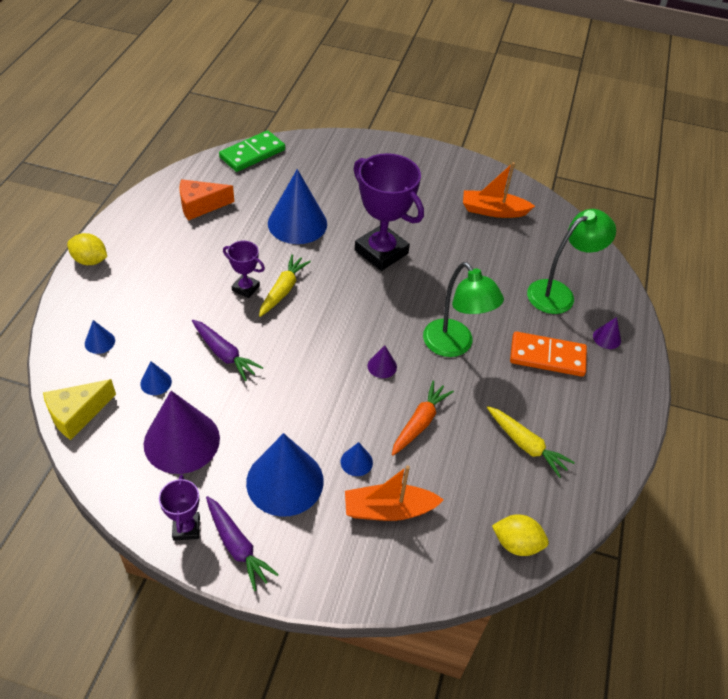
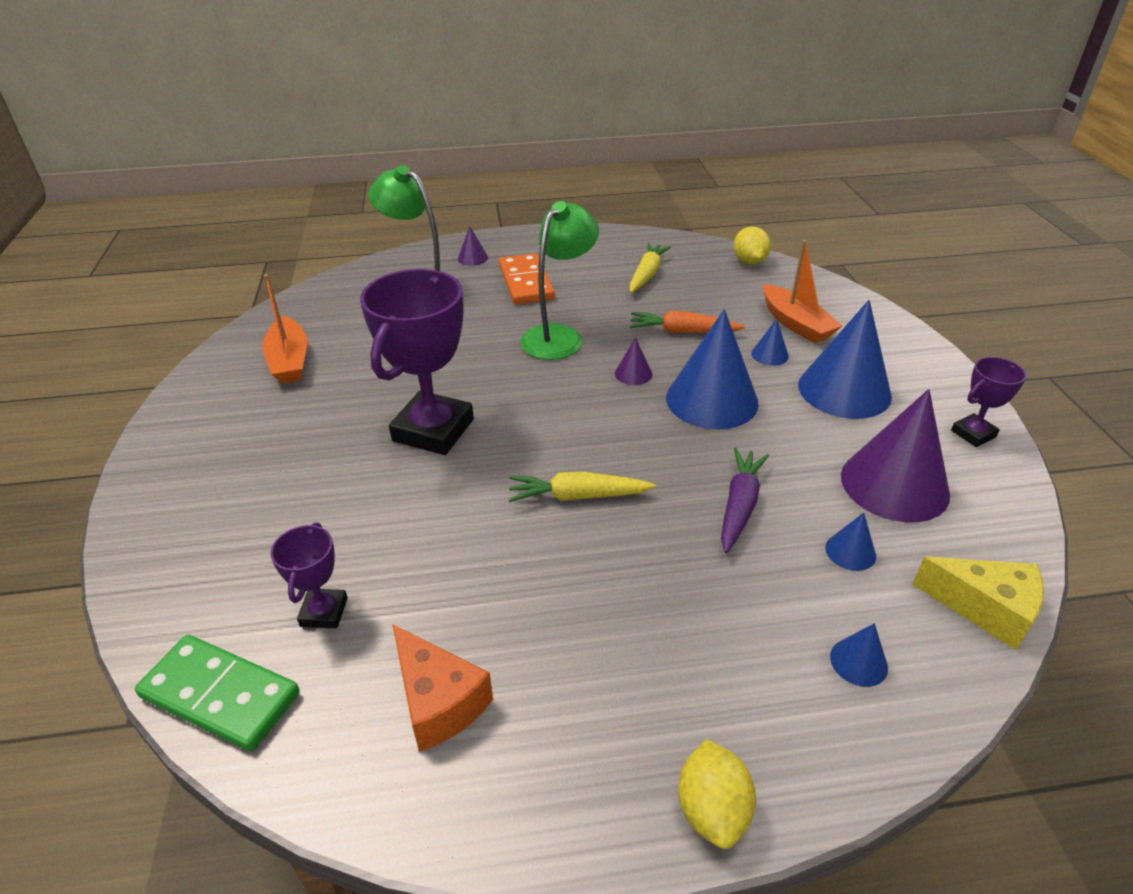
camera: 110 degrees left, 10 degrees down
purple carrot [206,496,279,591] -> none
purple trophy [223,241,265,298] -> purple trophy moved to [270,522,348,628]
blue cone [268,169,327,244] -> blue cone moved to [666,309,759,429]

